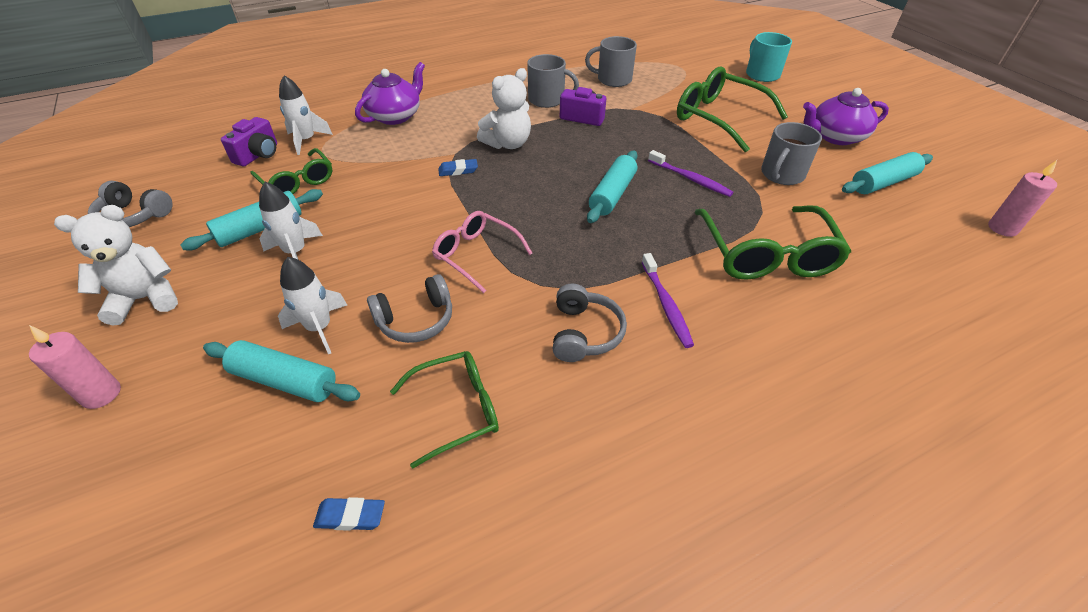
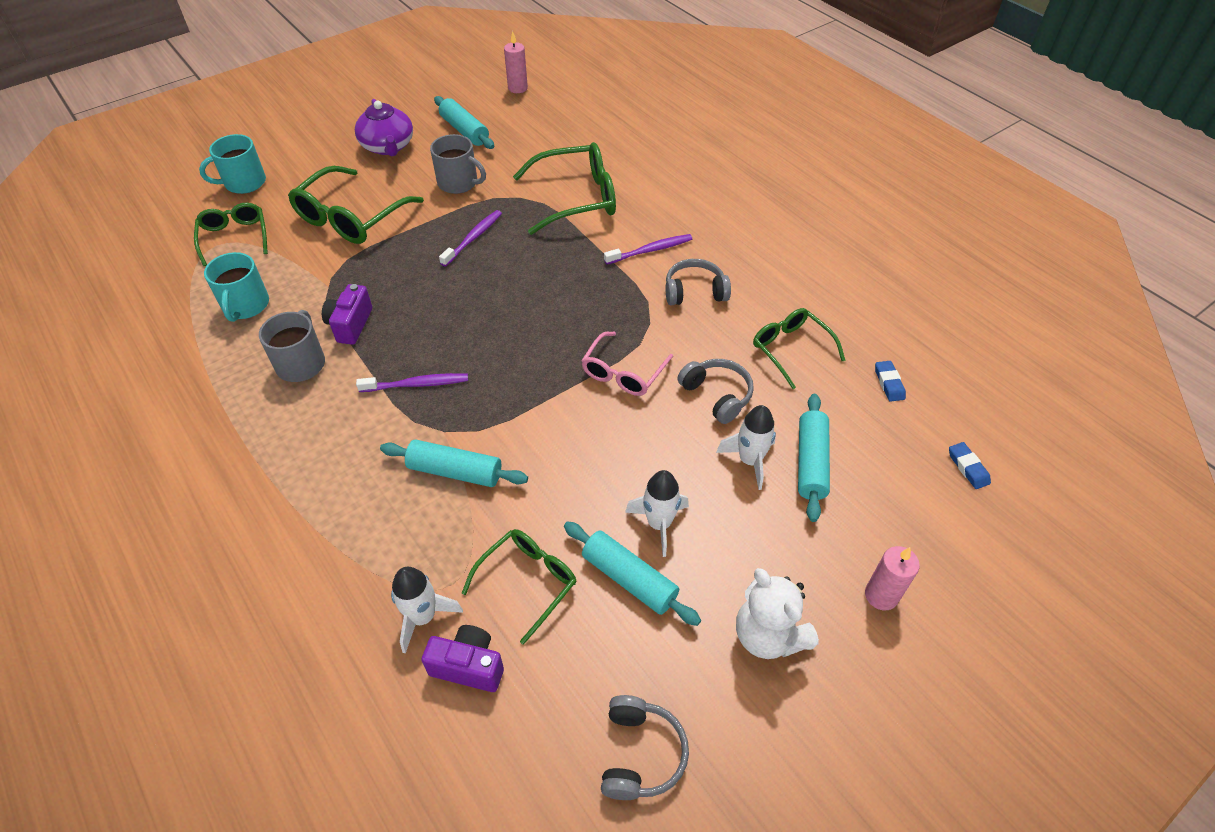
camera: 100 degrees left, 5 degrees up
purple teapot [355,62,425,125] -> none
blue eraser [438,159,478,176] -> blue eraser moved to [949,442,991,489]
white teddy bear [477,68,531,149] -> purple toothbrush [356,373,468,392]
grey mug [585,36,637,87] -> turquoise mug [204,252,269,322]
turquoise rolling pin [587,151,638,223] -> turquoise rolling pin moved to [380,440,528,487]
none -> green glasses [194,203,268,266]

